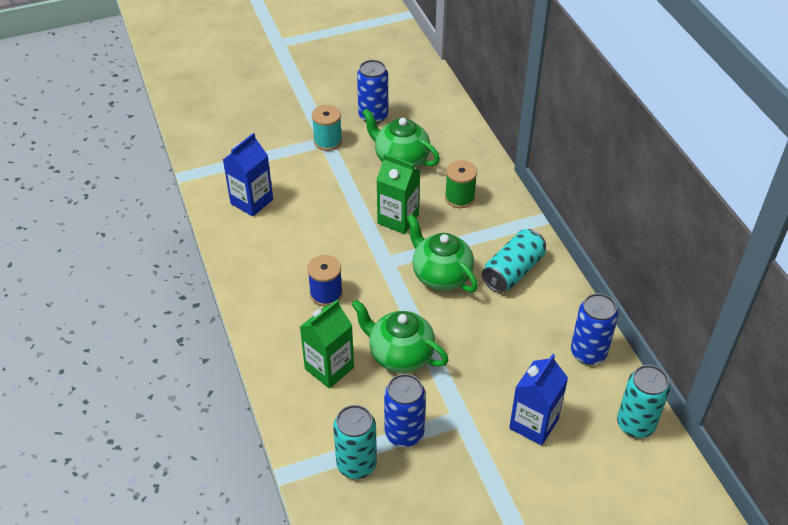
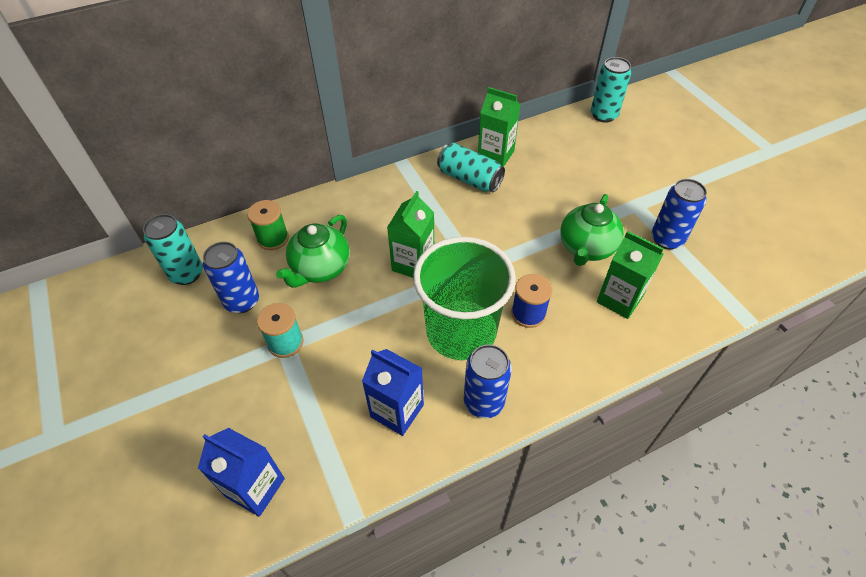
camera: 95 degrees left, 5 degrees up
turquoise can [333,405,377,479] -> turquoise can moved to [143,214,203,285]
green teapot [406,214,478,292] -> none
green spool [445,160,477,208] -> green spool moved to [247,200,289,250]
blue carton [509,354,568,446] -> blue carton moved to [198,428,285,517]
blue can [571,293,618,365] -> blue can moved to [464,344,512,419]
none -> green cup [413,237,516,360]
none -> green carton [478,87,520,167]

